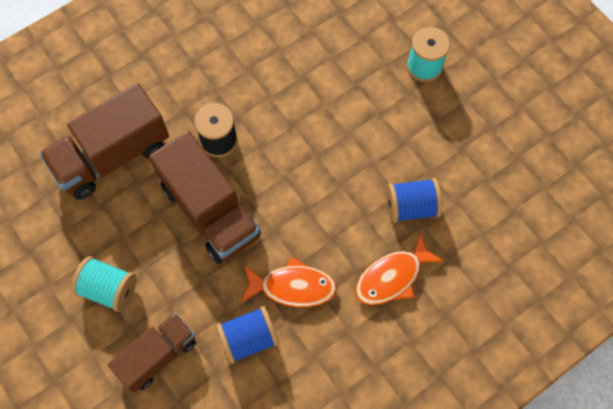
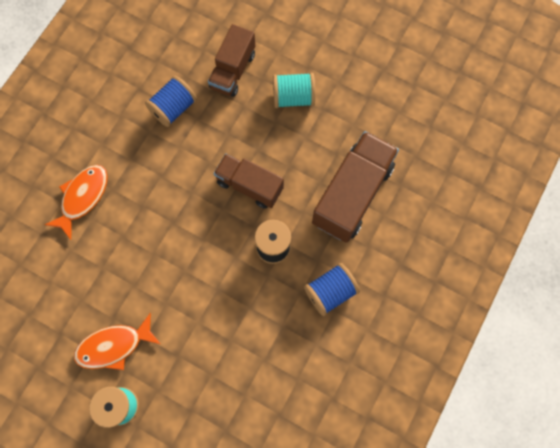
camera: 155 degrees right, 5 degrees up
brown truck [149,131,261,264] -> brown truck [214,154,284,209], size x0.64
orange fish [241,257,337,307] -> orange fish moved to [74,313,160,370]
blue spool [386,178,442,223] -> blue spool moved to [304,263,360,316]

